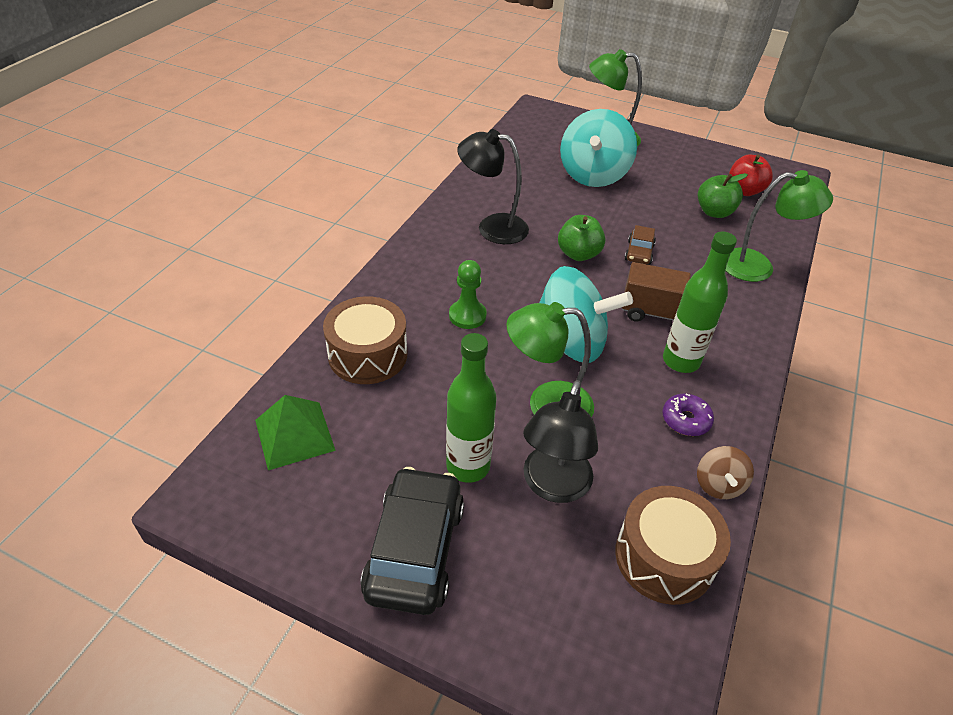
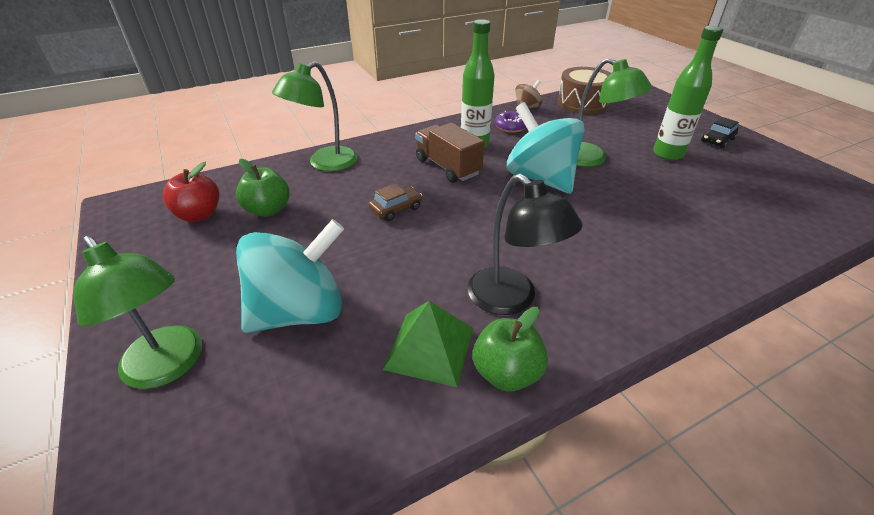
camera: 140 degrees left, 5 degrees down
green pyramid [255,395,336,470] -> green pyramid moved to [383,301,473,387]
brown drum [323,296,408,384] -> none
black car [360,467,464,615] -> black car [701,117,739,148], size x0.49
green pawn [449,260,487,329] -> none
black lamp [523,380,598,503] -> none
green apple [558,215,606,261] -> green apple moved to [473,307,548,391]
green lamp [725,170,833,282] -> green lamp turned 90 degrees counterclockwise [272,61,358,171]

